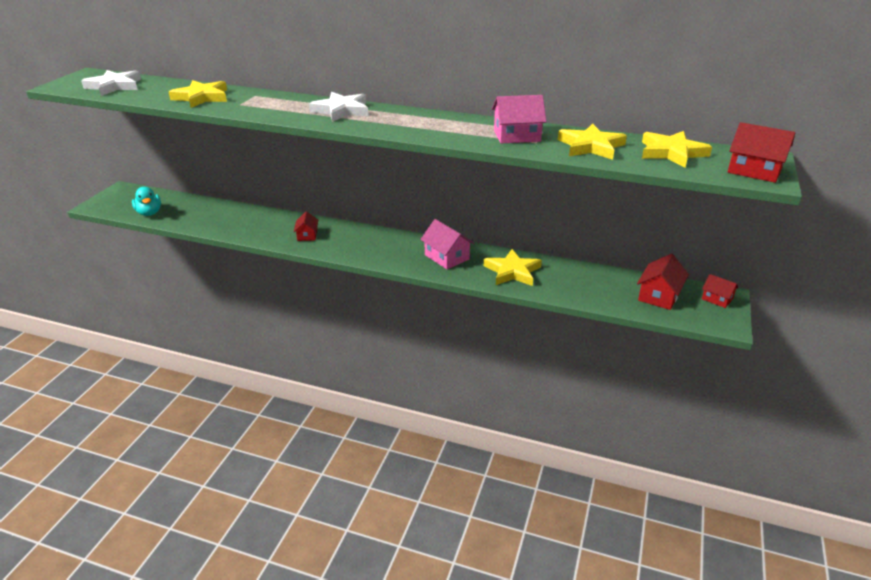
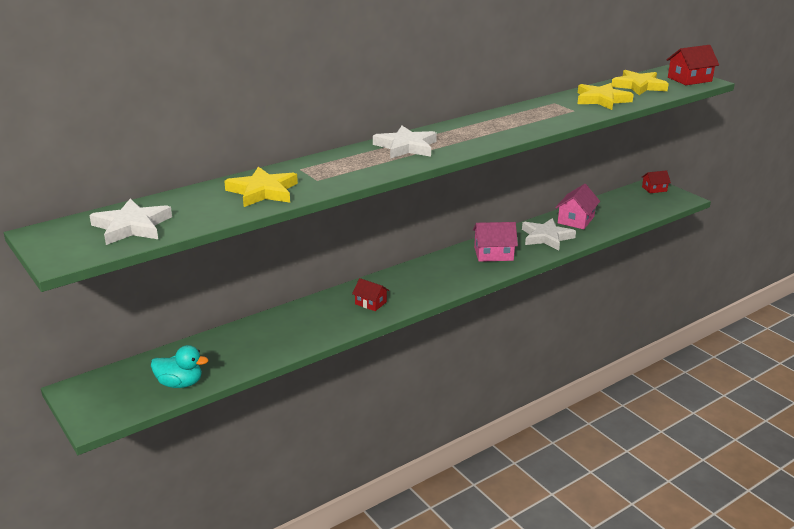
camera: 55 degrees left, 5 degrees down
yellow star [484,249,542,286] -> white star [522,218,576,250]
pink house [492,95,546,143] -> pink house moved to [555,184,600,229]
red house [637,254,689,310] -> none

